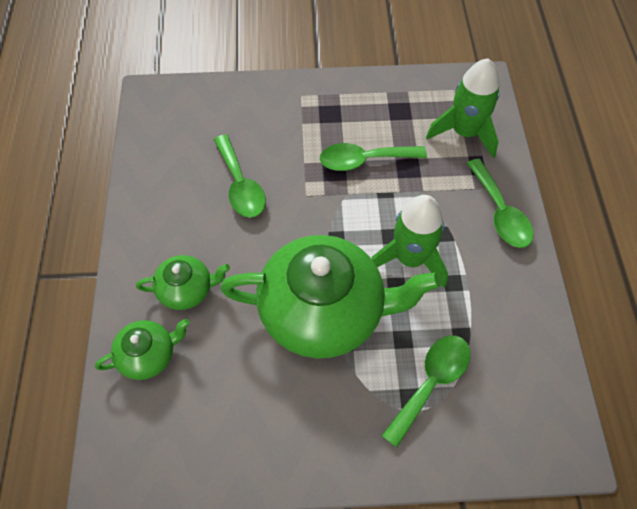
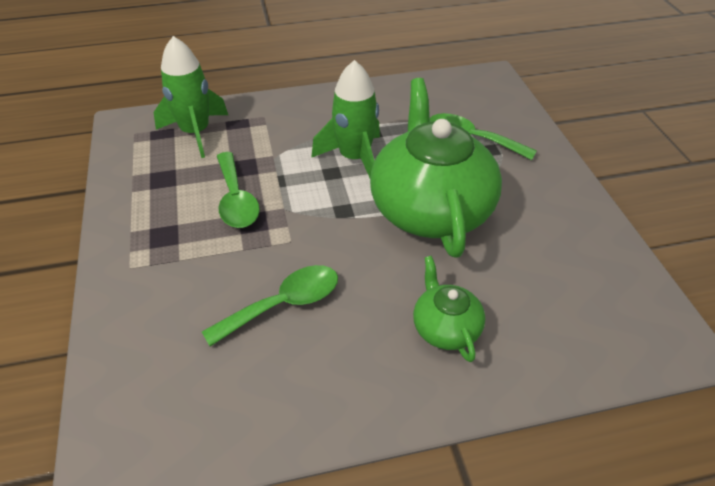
camera: 100 degrees left, 15 degrees down
green teapot [95,319,190,380] -> none
green spoon [467,159,534,248] -> none

